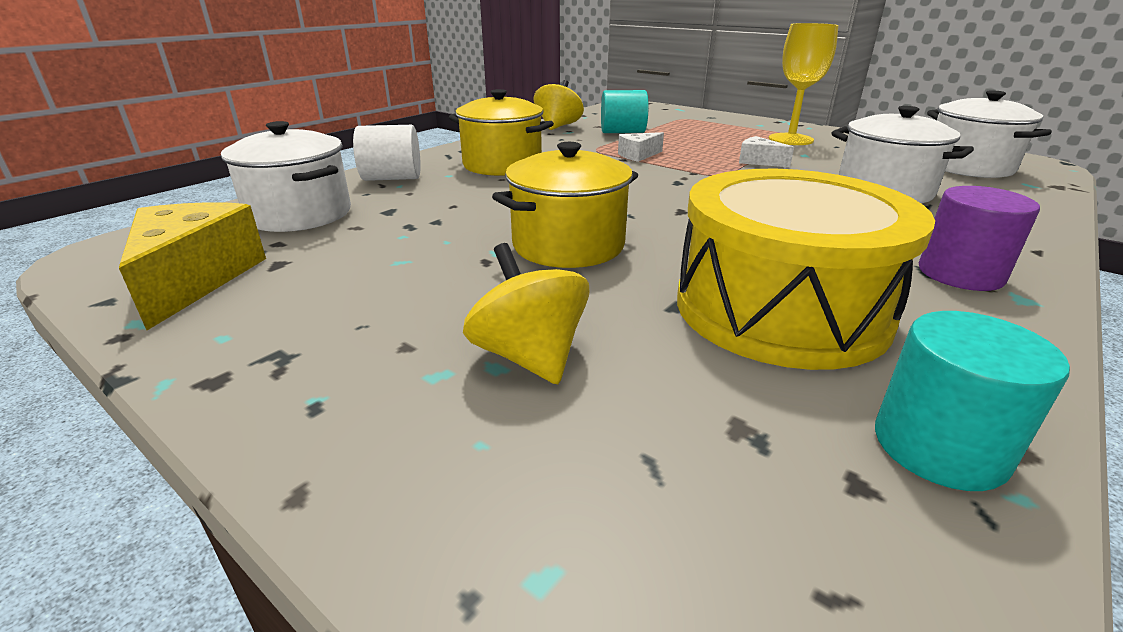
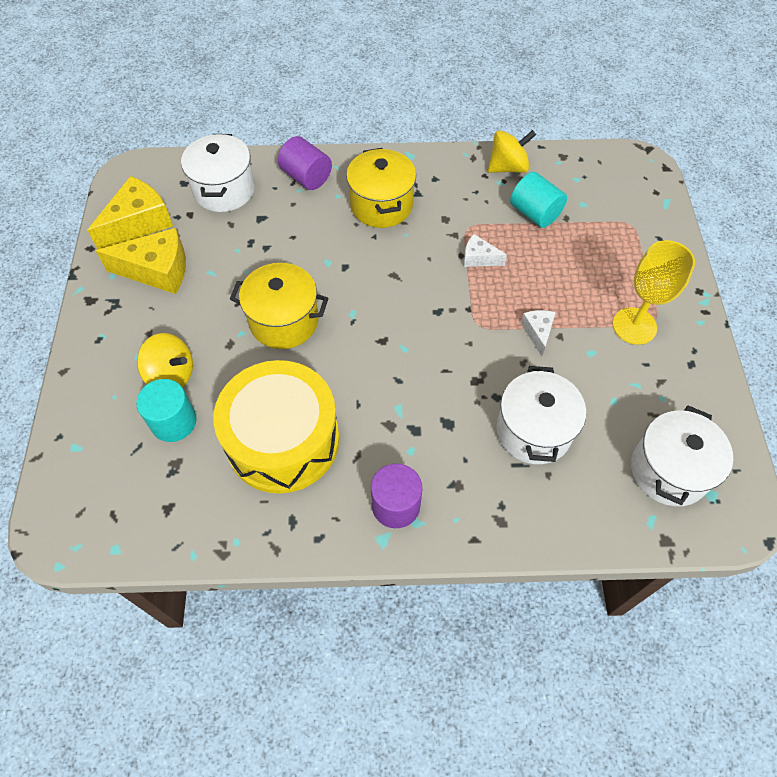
camera: 50 degrees right, 30 degrees up
white cylinder [353,125,421,181] -> purple cylinder [278,136,332,190]
yellow spinning top [463,243,589,384] -> yellow spinning top turned 90 degrees clockwise [137,333,193,388]
turquoise cylinder [875,311,1070,491] -> turquoise cylinder moved to [136,379,197,442]
none -> yellow cheese [96,228,186,294]

